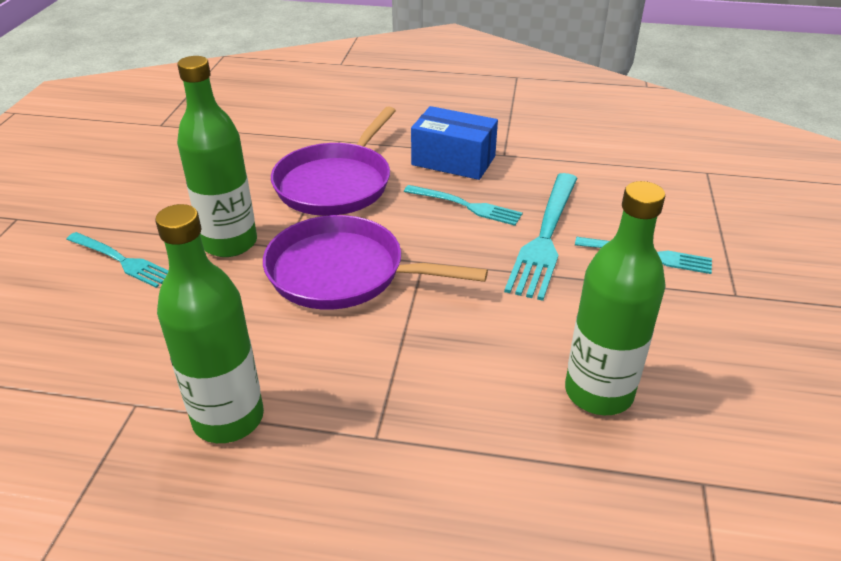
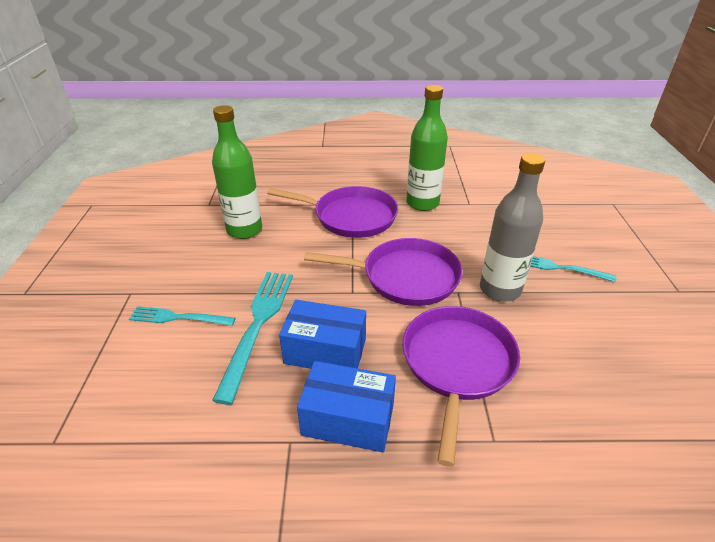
camera: 170 degrees right, 0 degrees up
green bottle [177,56,257,257] -> grey bottle [480,153,545,302]
turquoise fork [404,185,523,226] -> blue box [279,300,366,369]
none -> purple pan [267,186,398,238]

